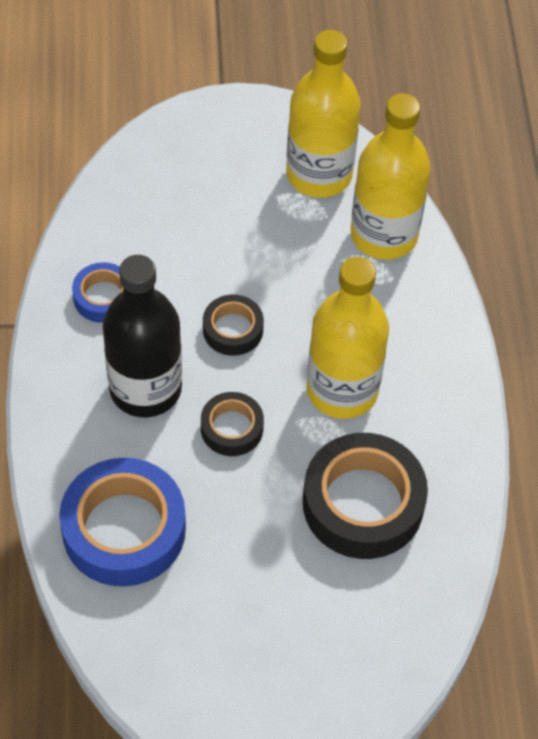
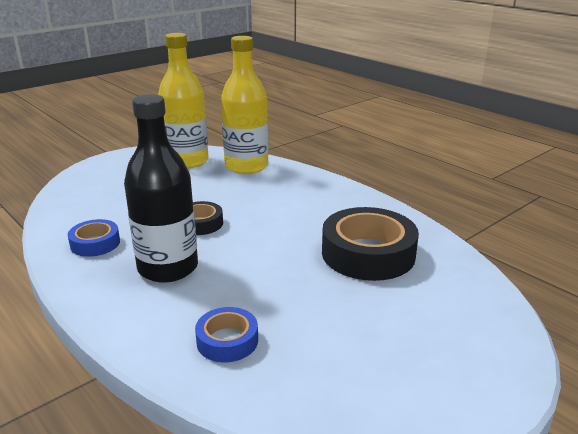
camera: 35 degrees left, 30 degrees down
blue tape [59,458,186,587] -> blue tape [195,307,258,362], size x0.53
black tape [201,392,264,456] -> none
yellow bottle [307,257,389,419] -> none

